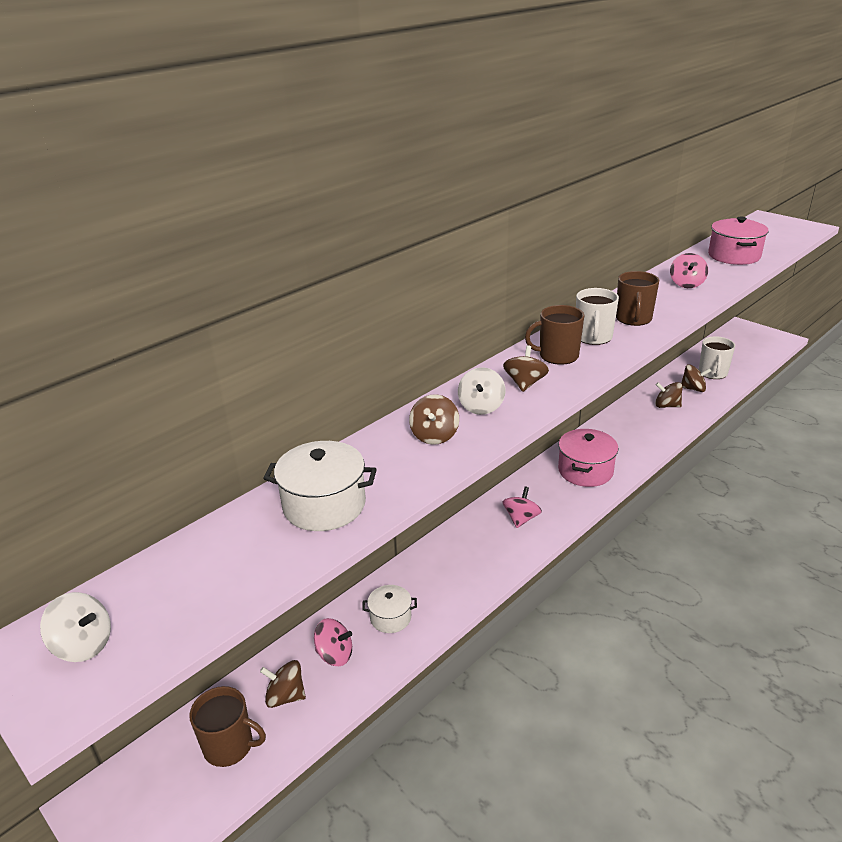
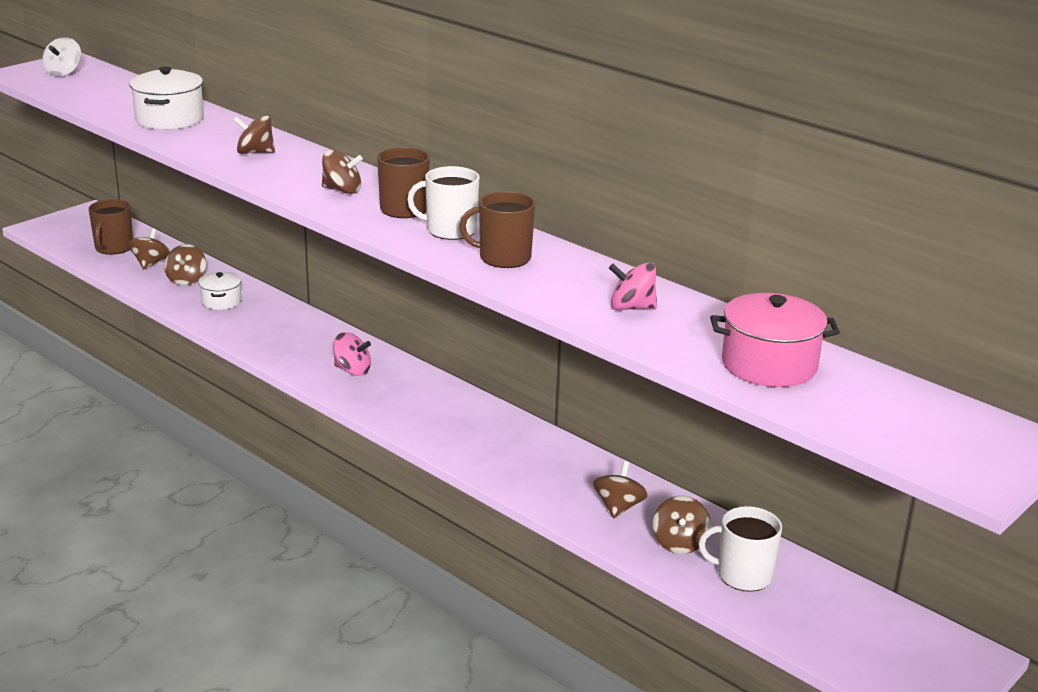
camera: 85 degrees right, 5 degrees down
pink spinning top [314,618,352,666] -> brown spinning top [164,244,206,285]
white spinning top [458,367,505,415] -> none
pink pot [558,429,619,487] -> none

